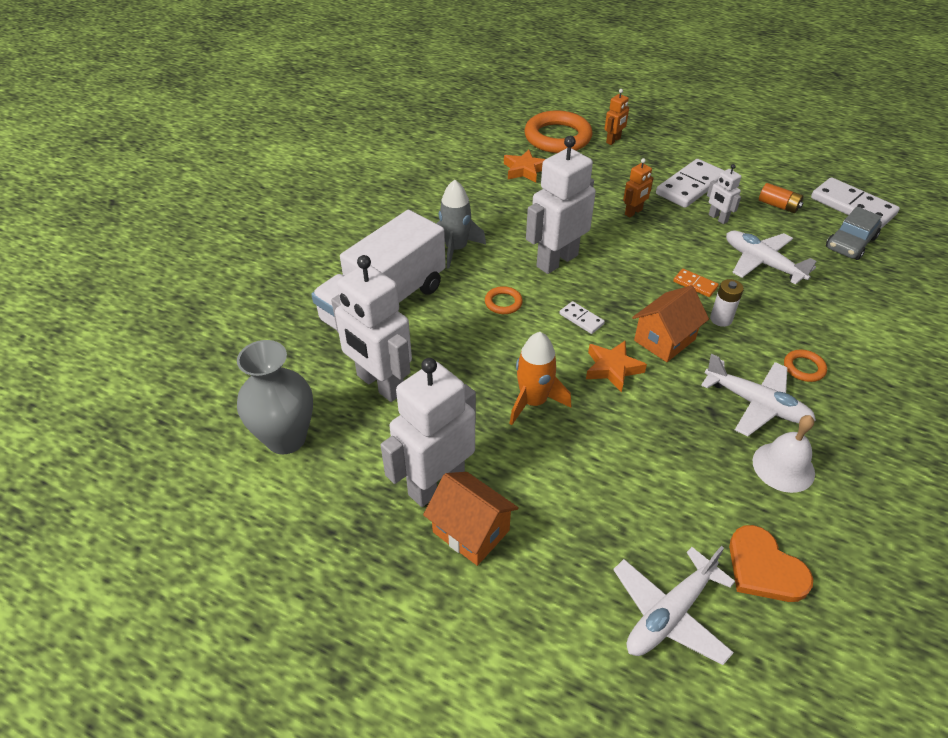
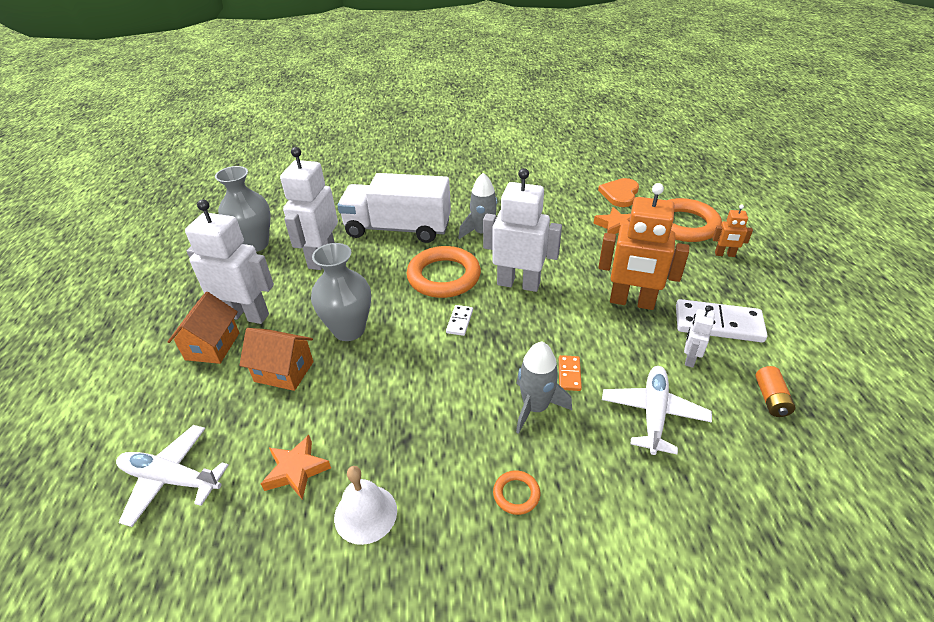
camera: 60 degrees right, 5 degrees down
orange ring [485,286,523,314] -> orange ring [407,246,481,298], size x2.28
orange rocket [510,332,571,425] -> grey vase [311,243,371,341]
orange star [586,340,647,393] -> orange star moved to [261,435,331,500]
orange robot [623,158,653,217] -> orange robot [598,183,689,310], size x2.11
orange house [632,285,709,362] -> orange house moved to [239,328,313,391]
white plane [701,354,816,437] -> none
white battery [710,279,744,327] -> grey rocket [516,341,572,434]
orange heart [729,525,813,602] -> orange heart moved to [598,178,639,207]
white domino [811,177,900,229] -> none
grey car [826,207,882,260] -> none

